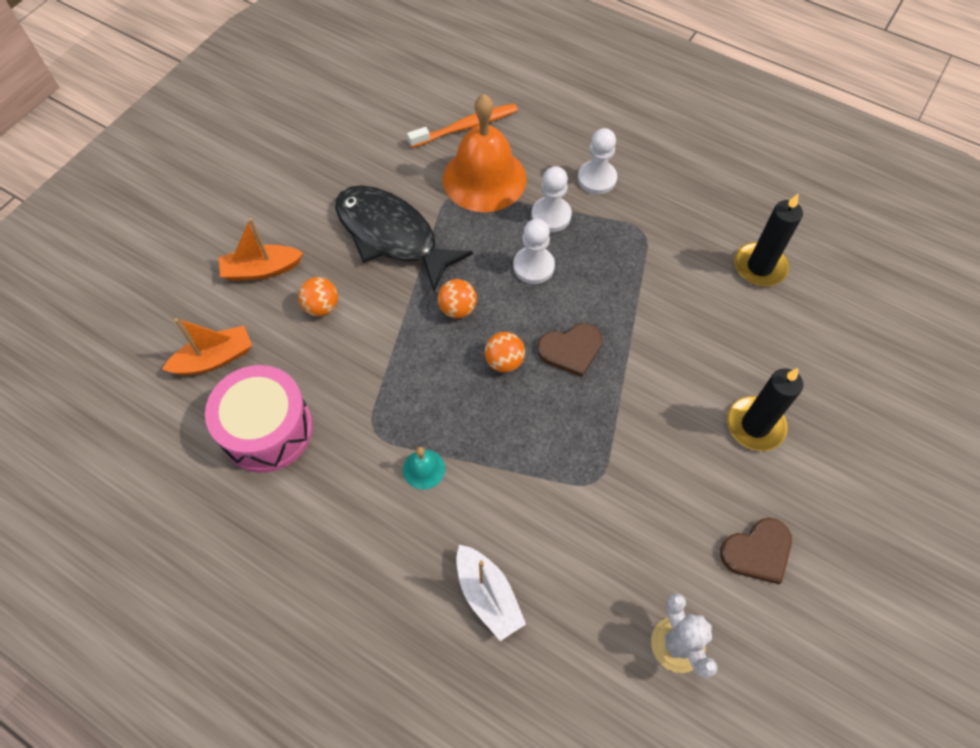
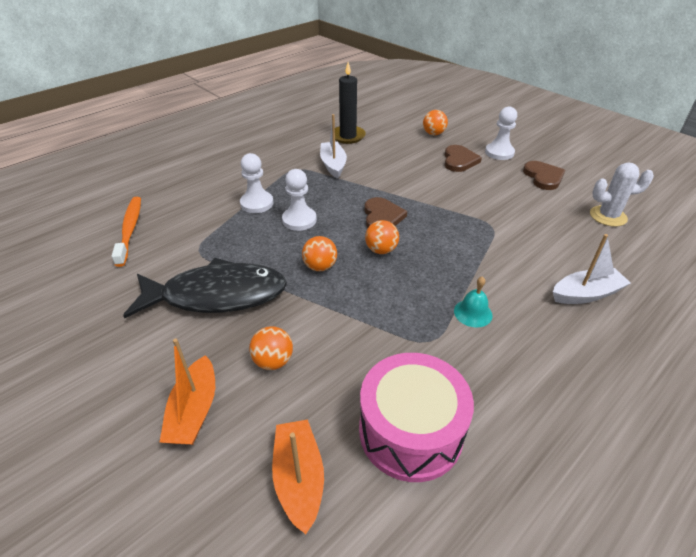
camera: 75 degrees left, 20 degrees down
black fish [335,185,473,292] -> black fish turned 150 degrees counterclockwise [123,258,287,318]
orange bell [443,94,527,212] -> none
white pawn [578,128,617,194] -> white pawn moved to [485,106,517,160]
black candle [727,368,803,451] -> brown heart [444,145,482,172]
none -> white boat [320,114,347,179]
none -> orange ball [423,110,448,135]

